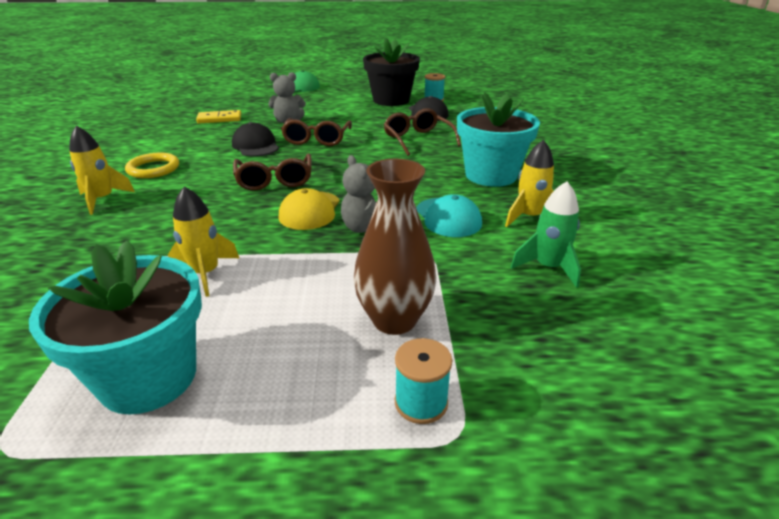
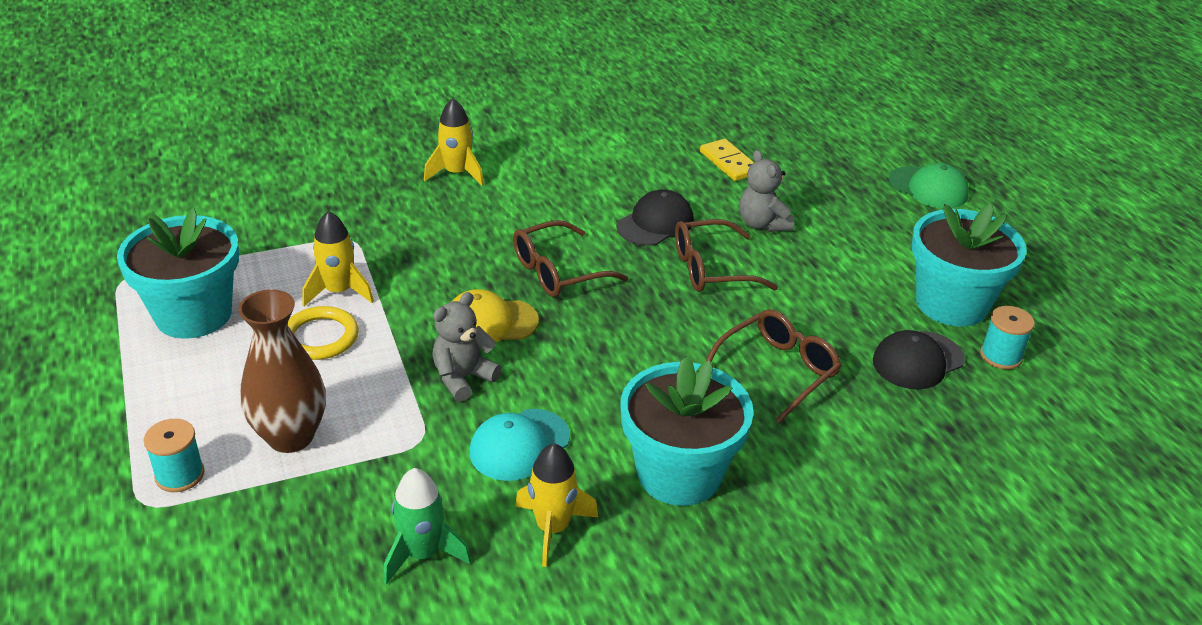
camera: 70 degrees right, 5 degrees up
yellow ring [125,153,179,178] -> yellow ring moved to [288,306,359,360]
black flower pot [363,38,420,106] -> turquoise flower pot [912,204,1027,327]

